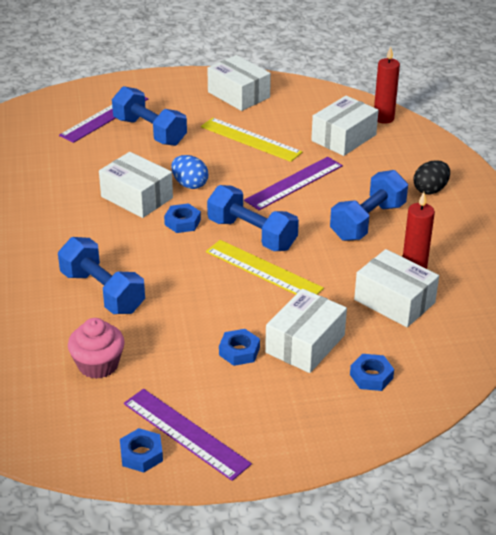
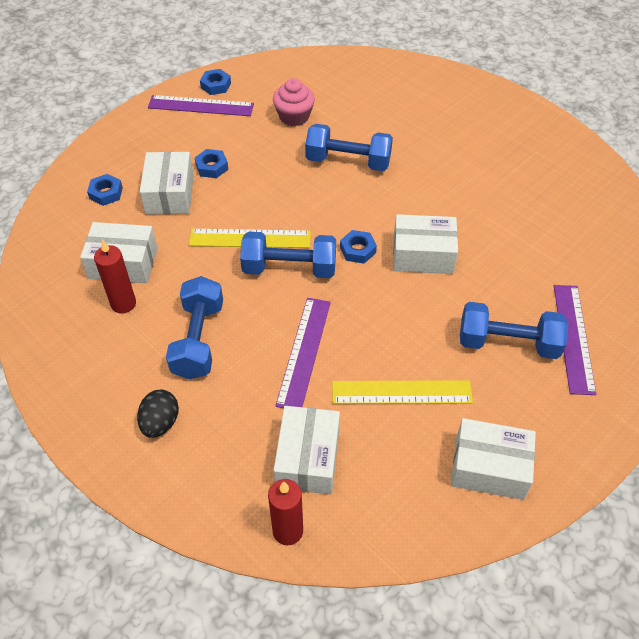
camera: 145 degrees right, 15 degrees up
blue egg [171,155,208,189] -> none

